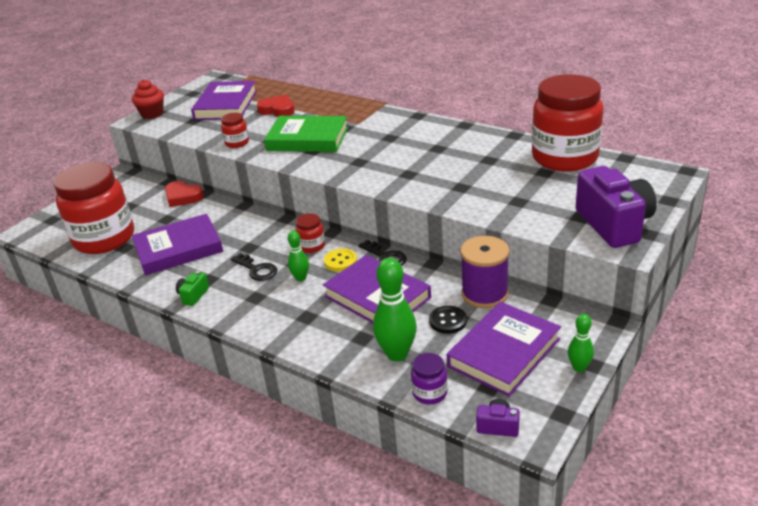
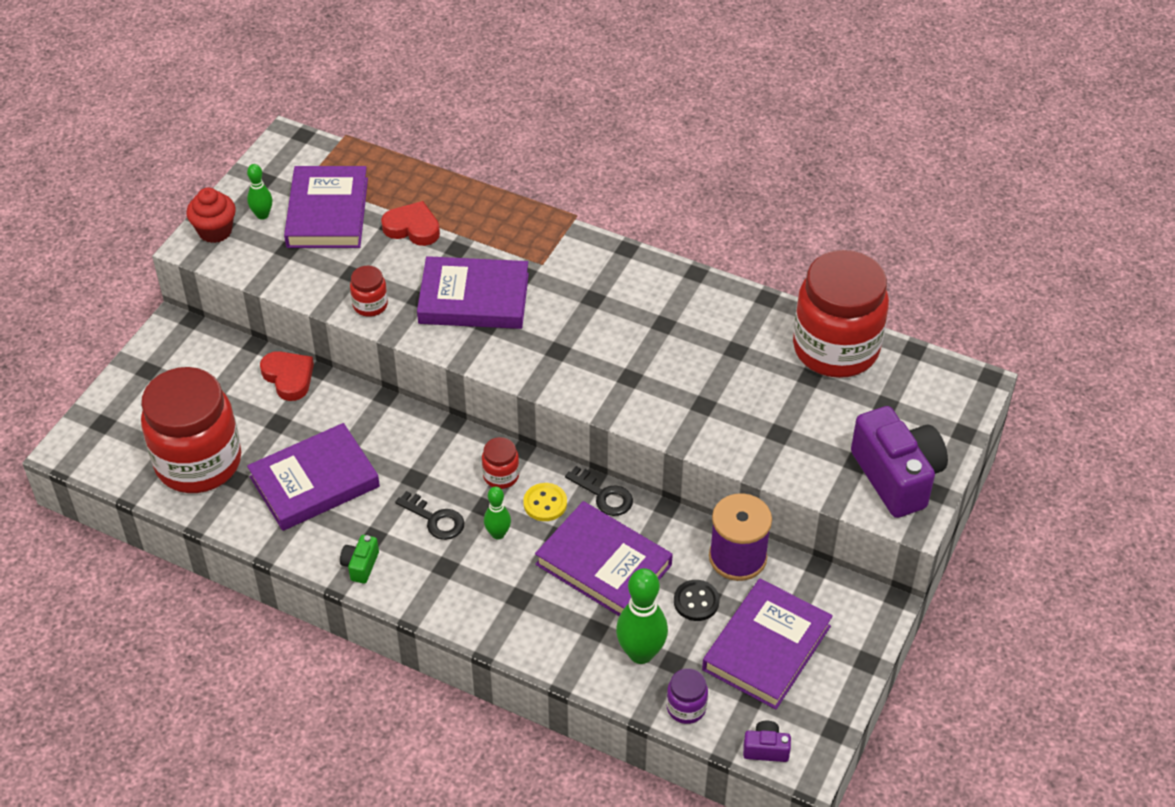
camera: 10 degrees left, 15 degrees up
red heart [165,181,204,207] -> red heart turned 150 degrees counterclockwise [260,351,314,401]
green book [264,116,348,152] -> purple book [417,256,529,329]
green bowling pin [568,314,594,372] -> green bowling pin moved to [247,164,272,220]

